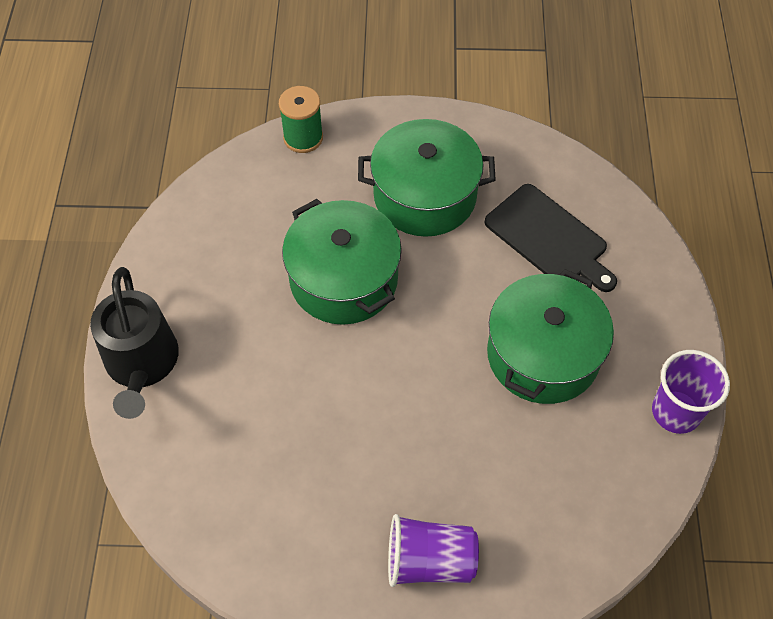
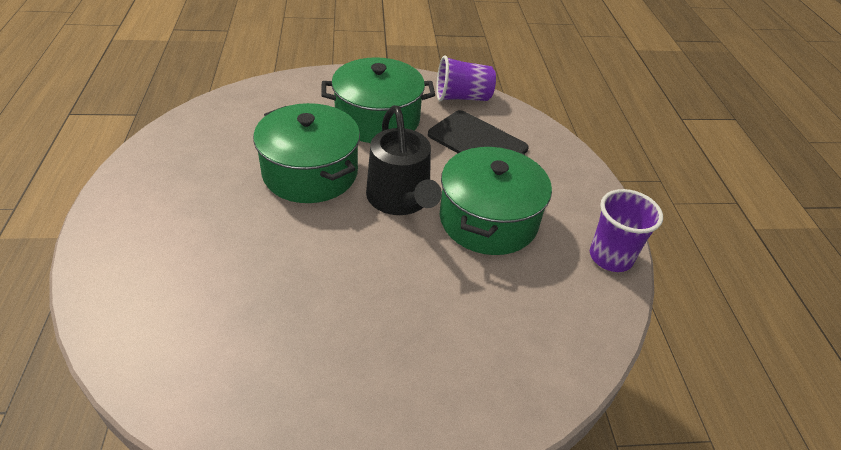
camera: 10 degrees left, 15 degrees down
black watering can [90,267,179,419] -> black watering can moved to [366,105,442,215]
green spool [279,86,323,153] -> none
purple cup [388,514,479,587] -> purple cup moved to [436,55,496,101]

